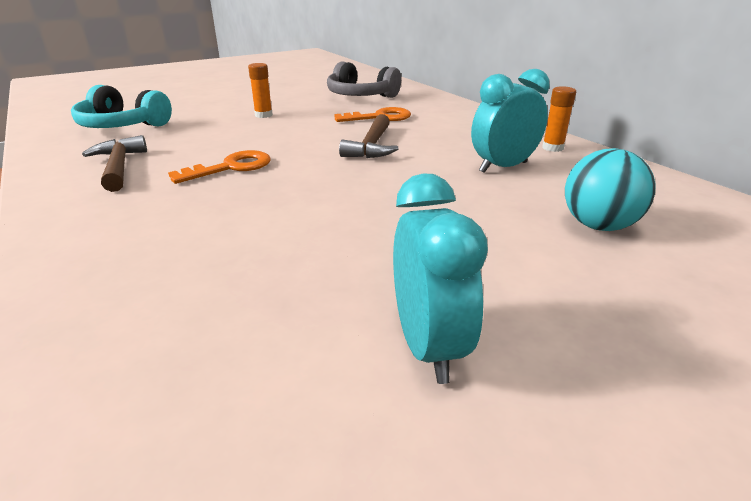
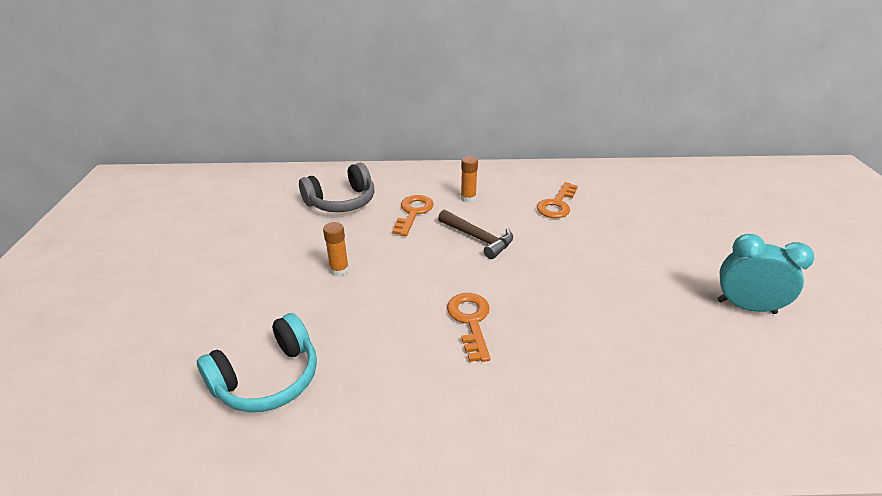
camera: 60 degrees left, 5 degrees up
brown hammer [82,135,147,192] -> none
turquoise clock [471,69,549,173] -> orange key [537,182,578,218]
orange glue stick [542,86,576,152] -> orange glue stick moved to [461,156,478,202]
turquoise ball [565,148,656,231] -> none

